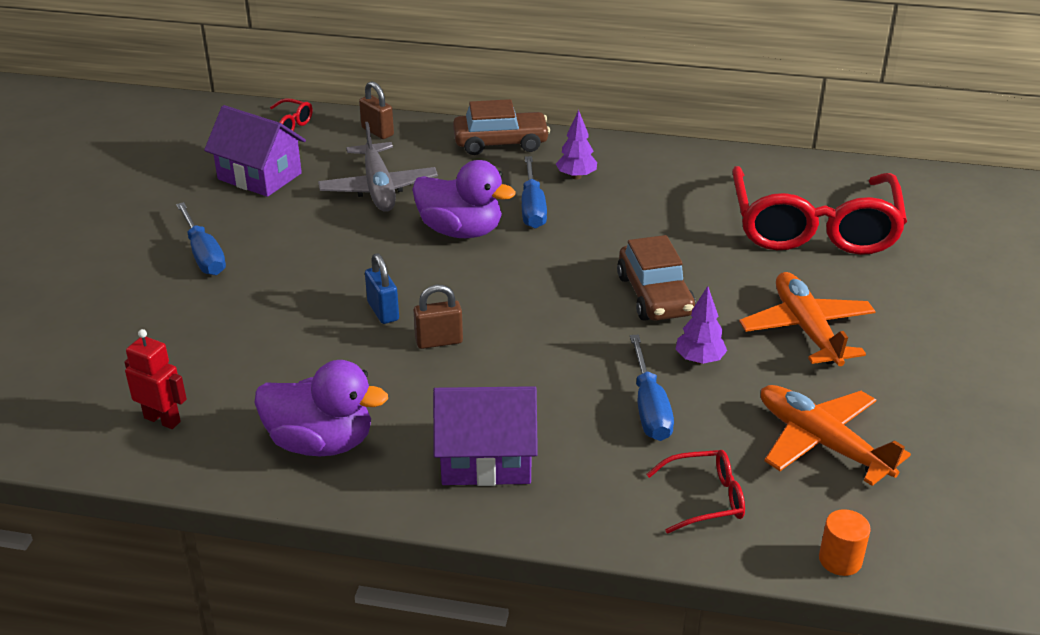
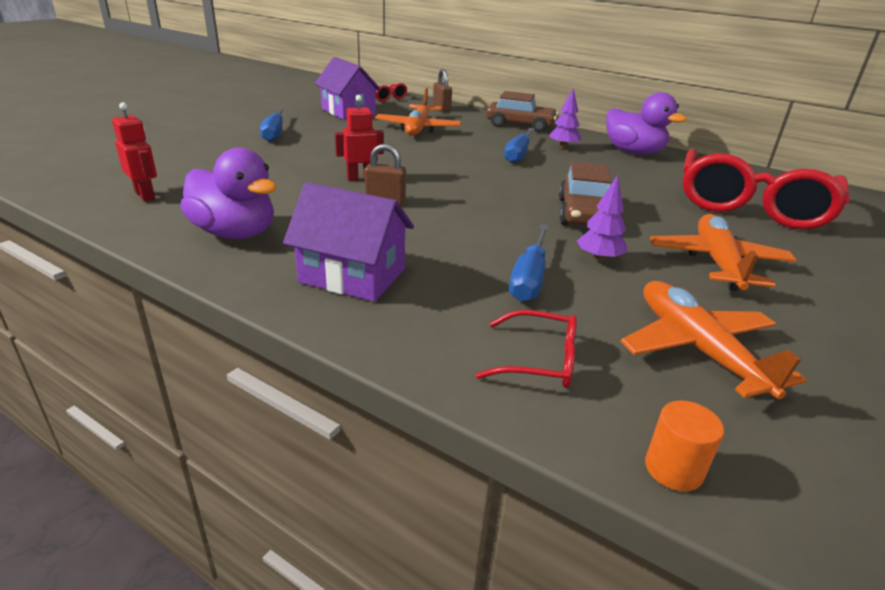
camera: 20 degrees right, 5 degrees down
grey plane [318,122,438,212] -> orange plane [375,88,461,136]
blue padlock [365,253,399,324] -> red robot [335,95,384,182]
purple duck [412,160,516,238] -> purple duck moved to [606,92,687,155]

